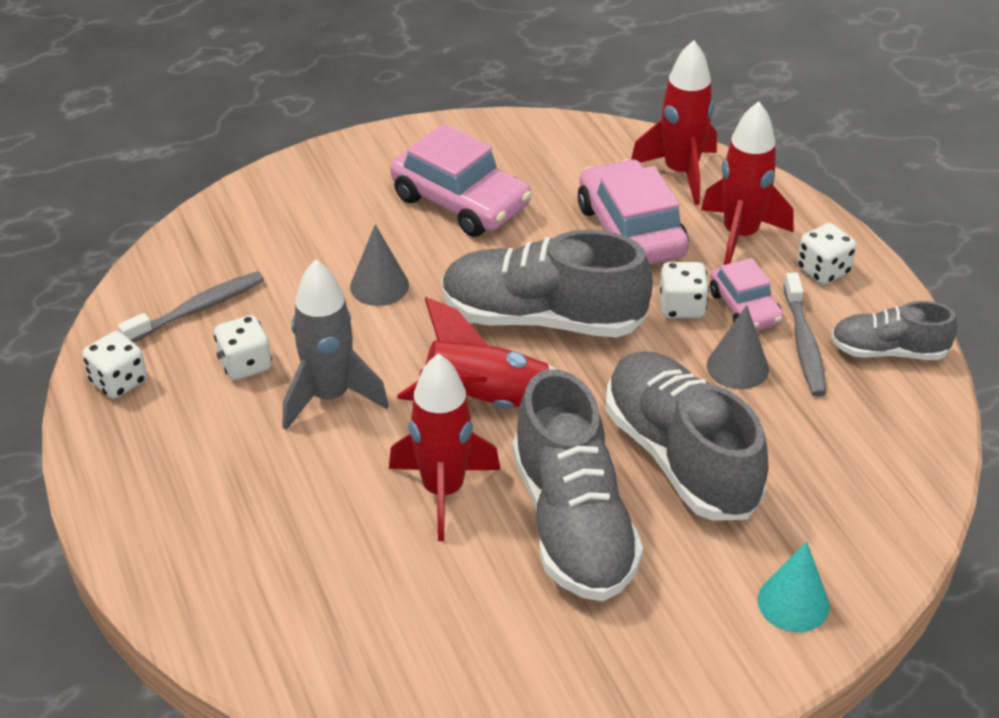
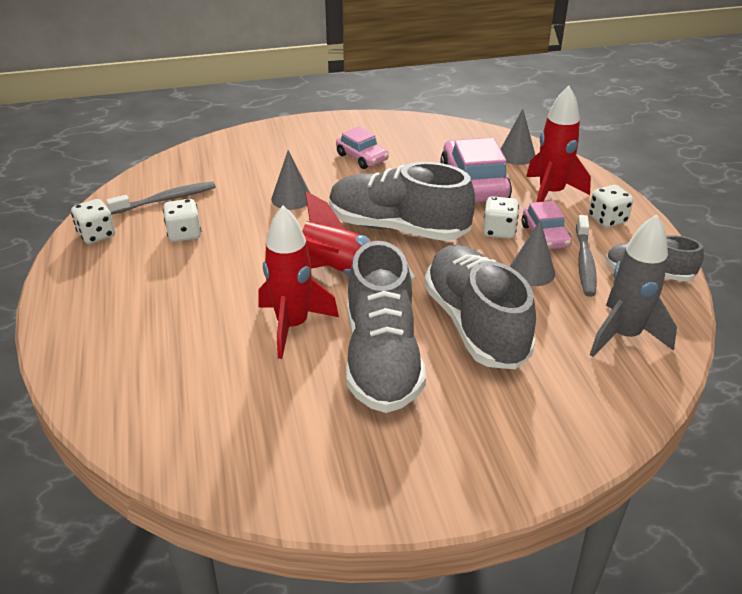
camera: 10 degrees right, 5 degrees down
grey rocket [283,260,389,430] -> grey rocket moved to [590,214,677,357]
pink car [390,124,532,237] -> pink car [336,126,389,169], size x0.59
red rocket [631,40,717,205] -> grey cone [501,109,536,165]
turquoise cone [758,541,830,632] -> none

